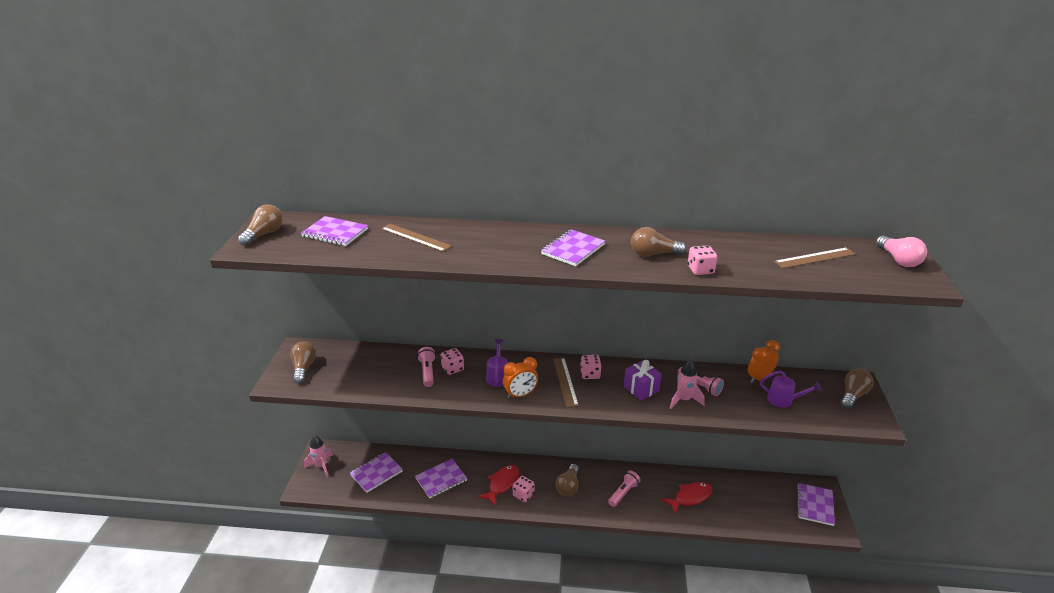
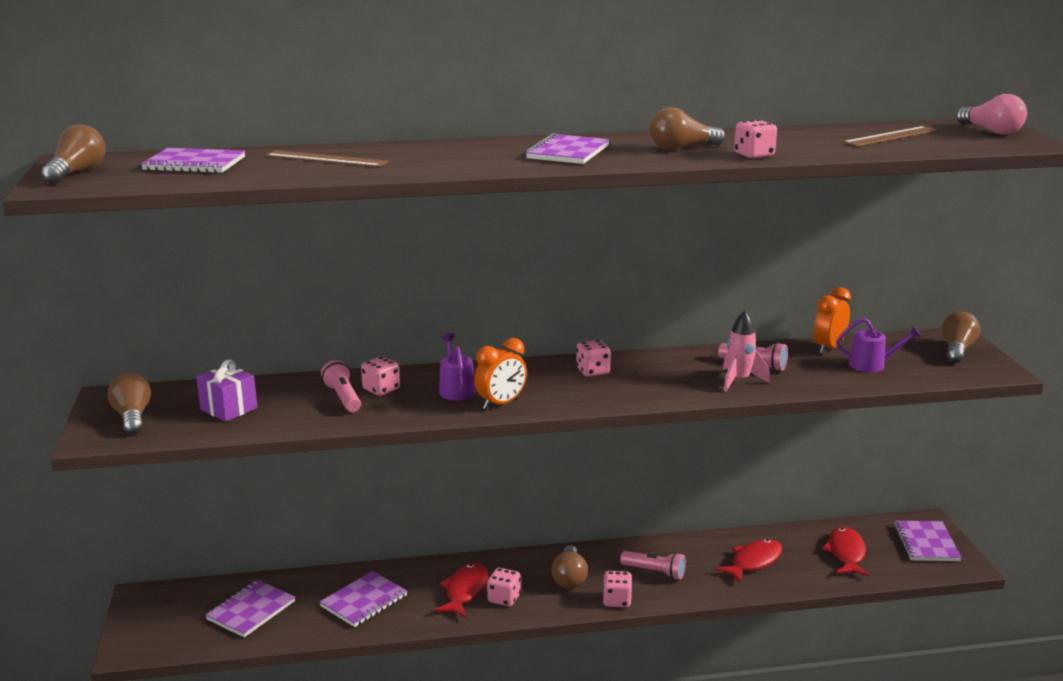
camera: 15 degrees left, 10 degrees down
pink rocket [304,435,333,477] -> none
brown ruler [553,358,579,407] -> none
pink flashlight [608,471,641,507] -> pink flashlight turned 90 degrees clockwise [620,551,686,580]
purple gift [624,360,662,401] -> purple gift moved to [196,359,257,422]
none -> pink dice [603,571,632,607]
none -> red fish [822,527,869,576]

